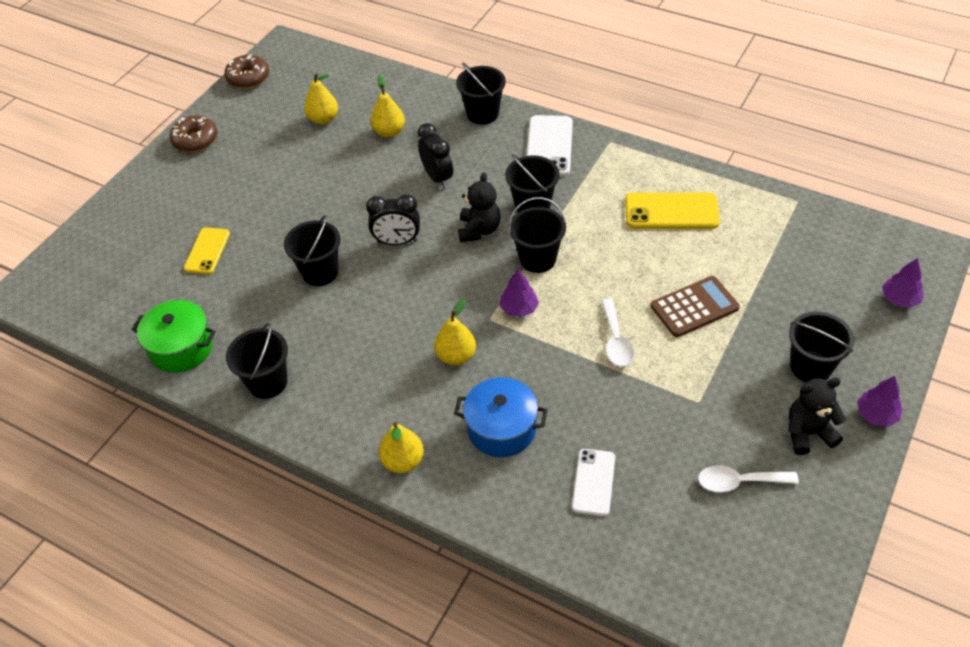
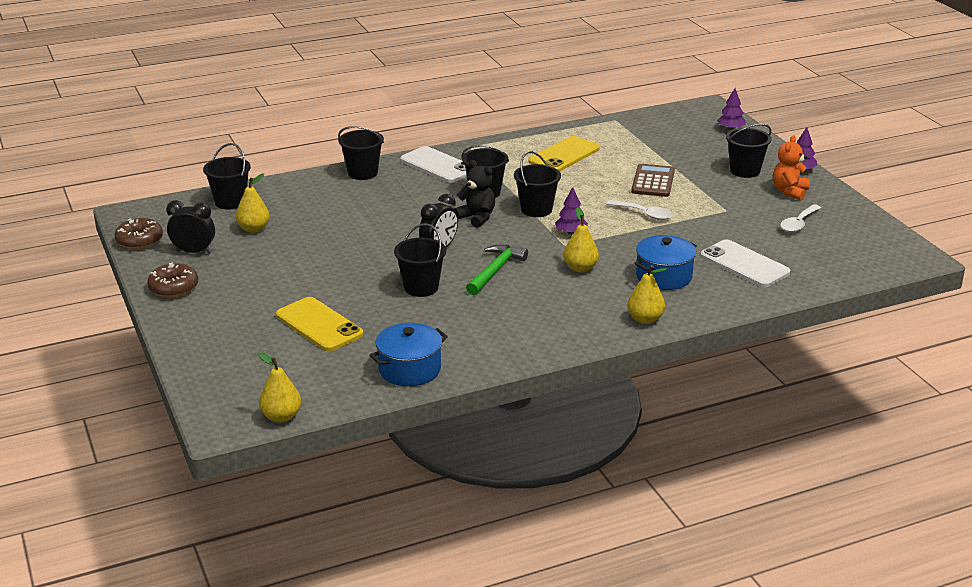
camera: 55 degrees left, 20 degrees down
green pot [131,300,216,373] -> blue pot [370,323,448,386]
yellow phone [184,227,230,274] -> yellow phone [276,297,363,351], size x1.55
black bucket [226,323,288,399] -> black bucket moved to [203,143,251,210]
yellow pear [370,75,405,137] -> yellow pear moved to [258,352,301,423]
black clock [418,123,453,188] -> black clock moved to [166,200,215,254]
white phone [572,449,615,516] -> white phone [700,239,790,287], size x1.55
black teddy bear [788,377,846,455] -> orange teddy bear [773,135,810,200]
none -> green hammer [466,244,528,295]

